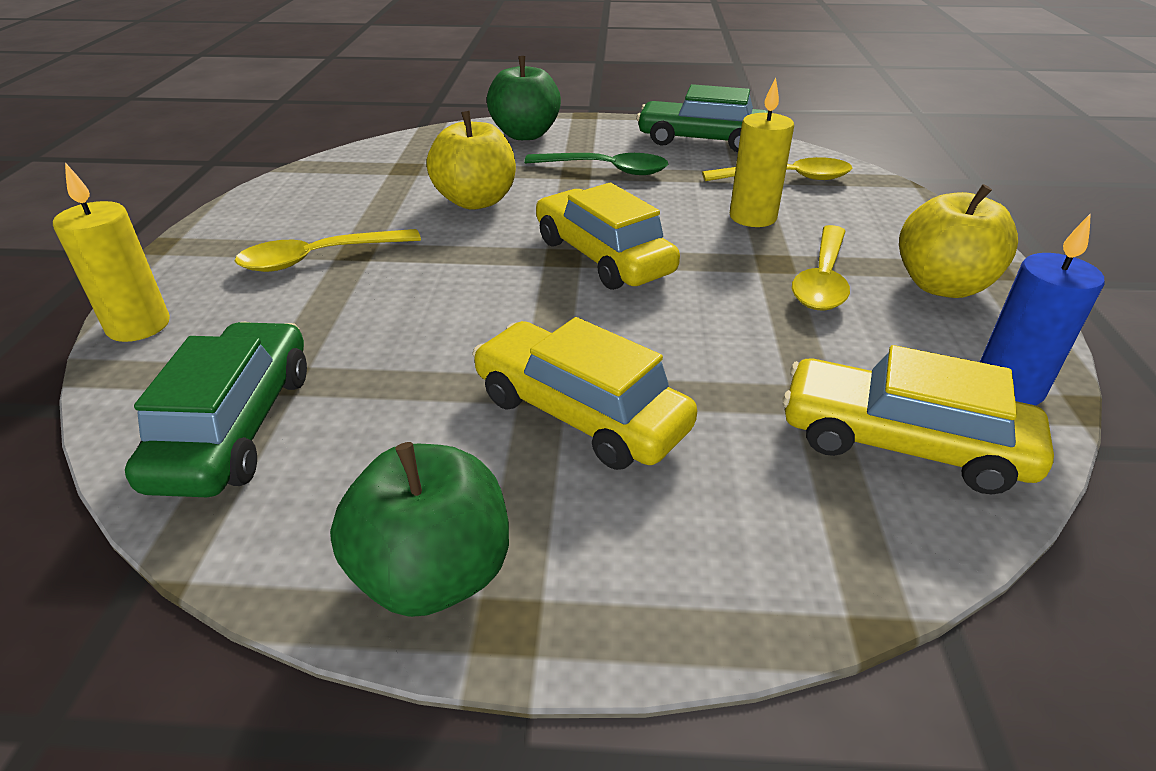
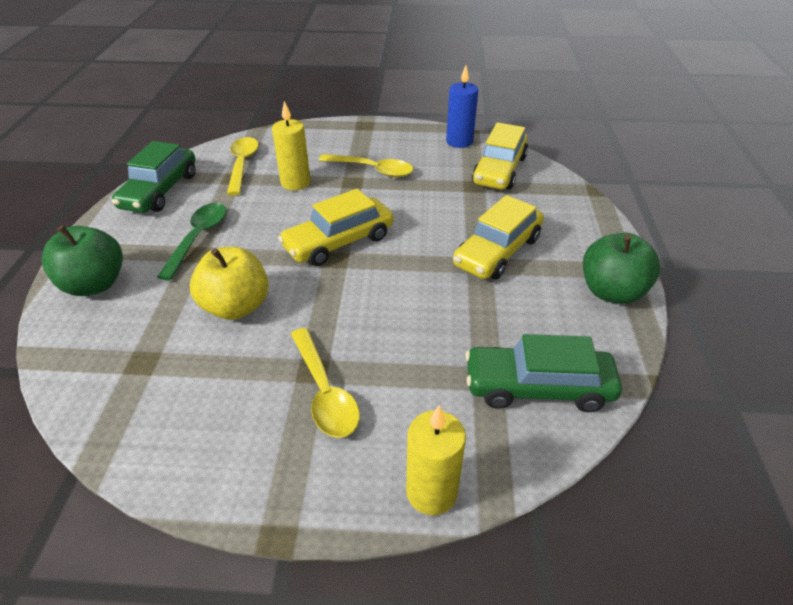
camera: 90 degrees left, 5 degrees up
yellow apple [899,184,1018,298] -> none

